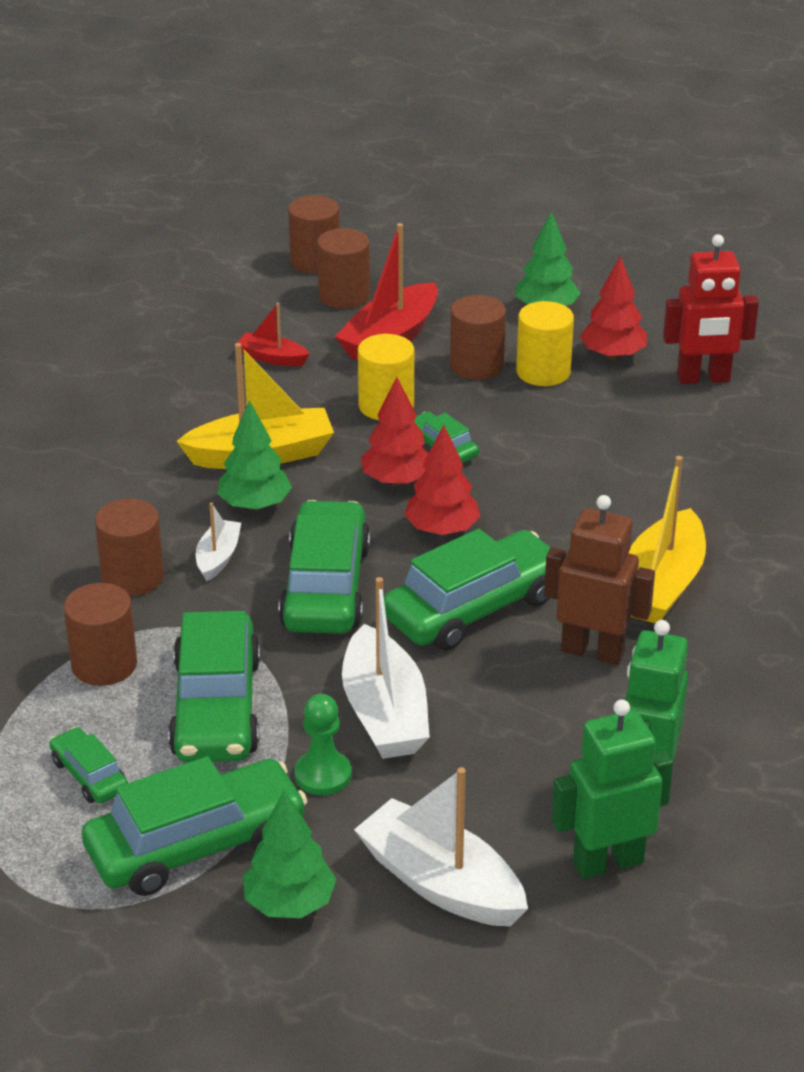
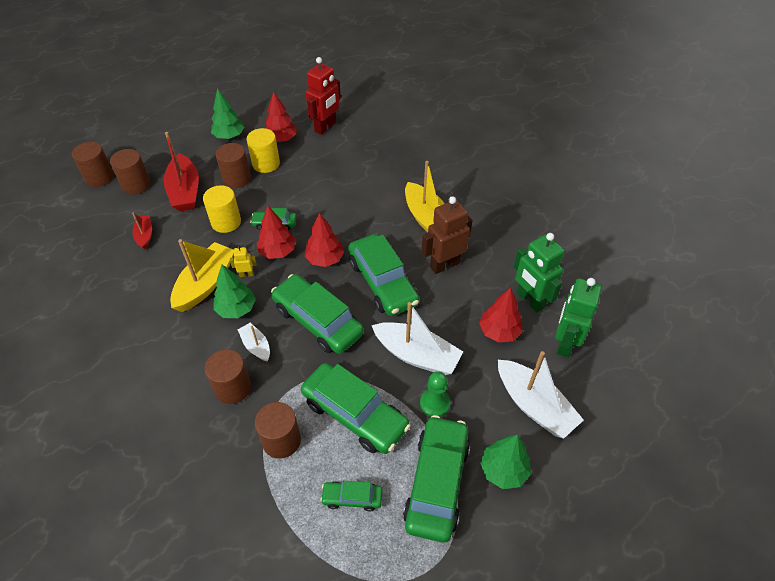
camera: 50 degrees left, 15 degrees up
red boat [237,303,310,366] -> red boat turned 105 degrees clockwise [132,212,152,250]
white boat [354,767,528,927] -> white boat turned 120 degrees counterclockwise [498,351,584,439]
green car [384,529,551,651] -> green car turned 150 degrees clockwise [348,234,419,316]
none -> yellow robot [230,245,257,277]
none -> red tree [479,288,523,343]

